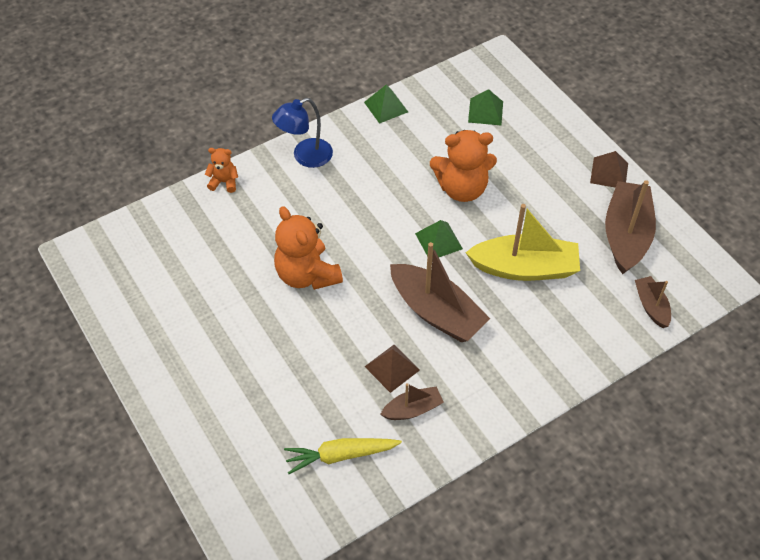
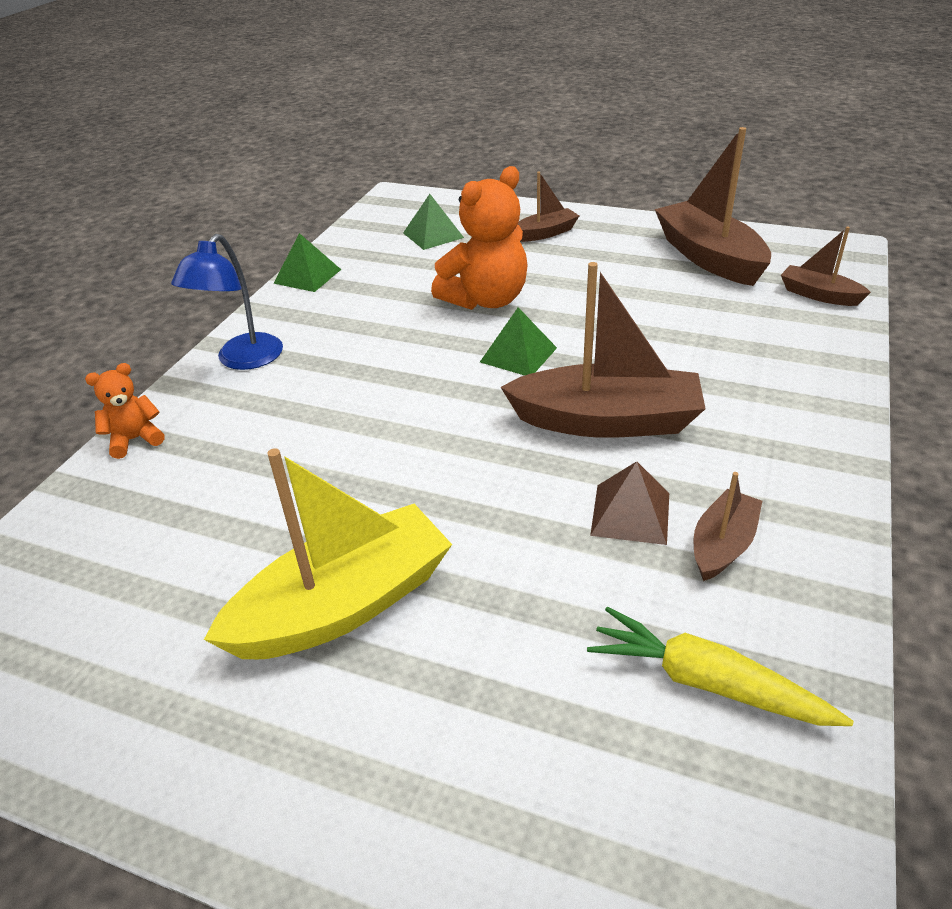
camera: 35 degrees left, 15 degrees down
orange teddy bear [274,206,343,290] -> none
yellow carrot [284,438,402,474] -> yellow carrot turned 75 degrees clockwise [587,607,854,726]
yellow boat [465,204,580,281] -> yellow boat moved to [204,448,452,659]
brown pyramid [590,151,628,188] -> none
none -> brown boat [518,172,579,242]

